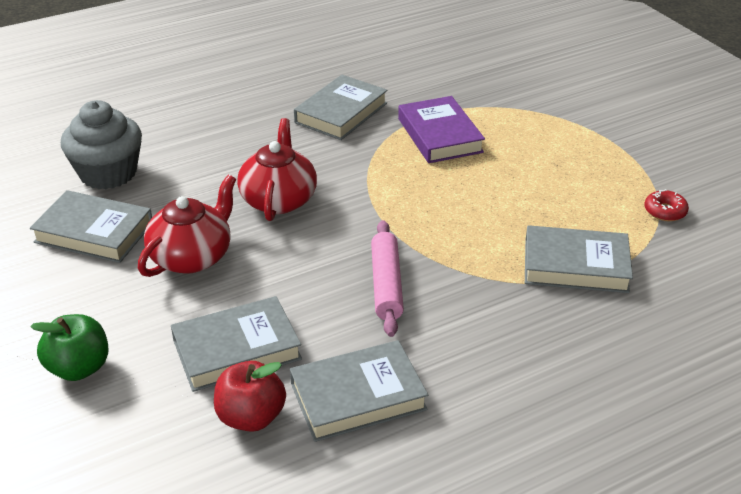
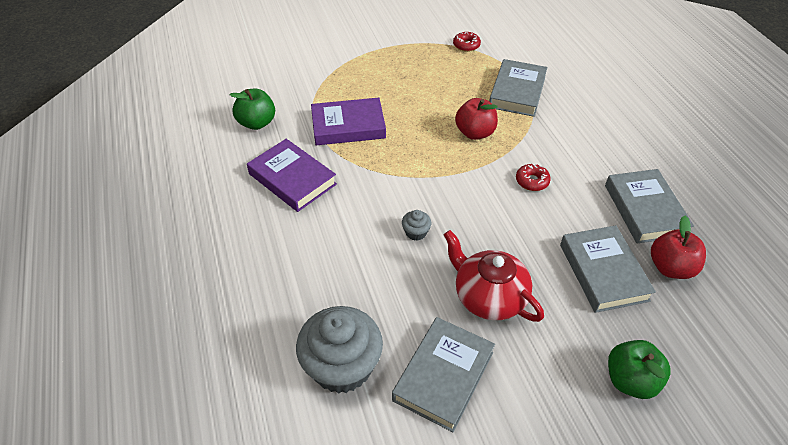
camera: 80 degrees left, 10 degrees up
red teapot [237,118,317,221] -> grey cupcake [402,210,431,241]
grey book [294,75,387,140] -> purple book [247,139,337,212]
pink rolling pin [371,220,404,337] -> red donut [516,163,551,191]
none -> green apple [229,89,275,130]
none -> red apple [455,98,498,140]

